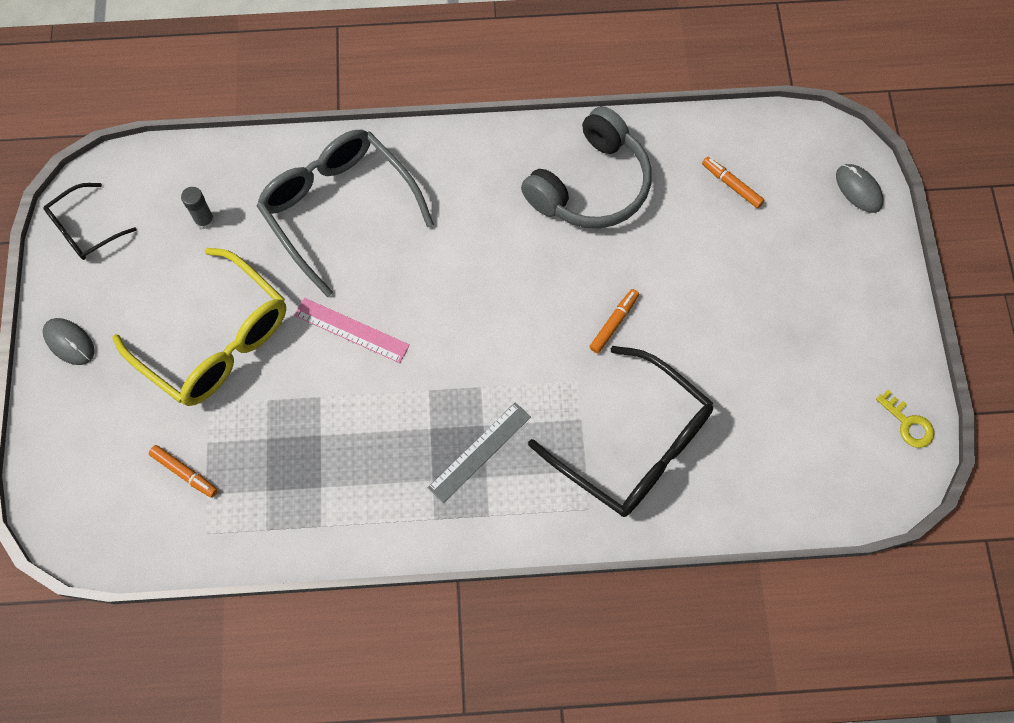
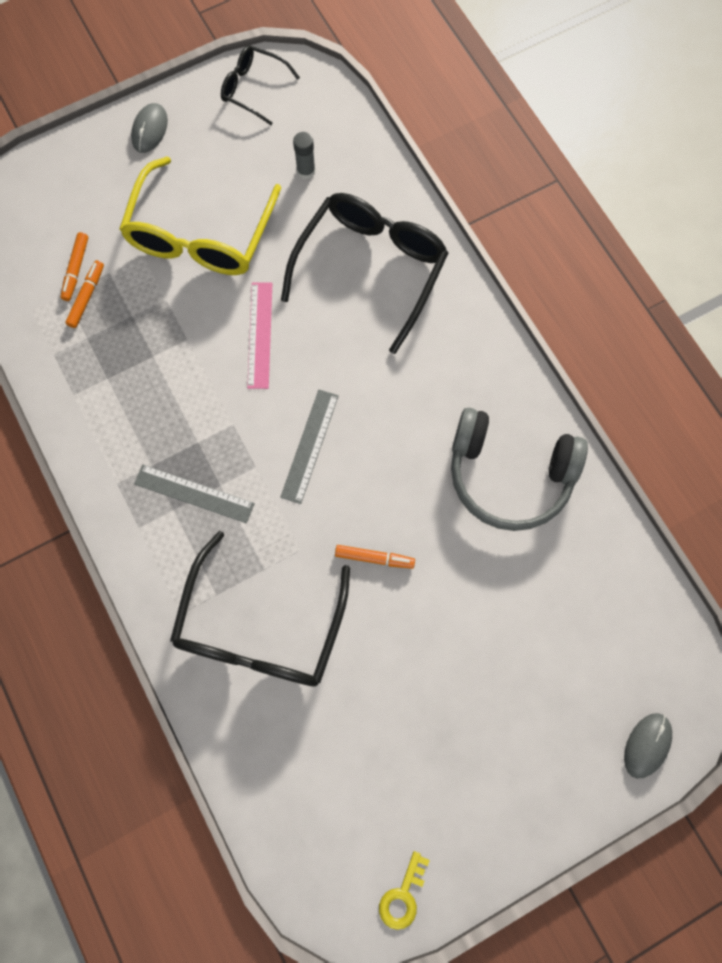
camera: 65 degrees right, 5 degrees up
grey glasses [257,130,434,297] -> black glasses [281,193,448,354]
orange marker [702,157,764,208] -> orange marker moved to [65,260,104,328]
none -> grey ruler [280,390,339,504]

